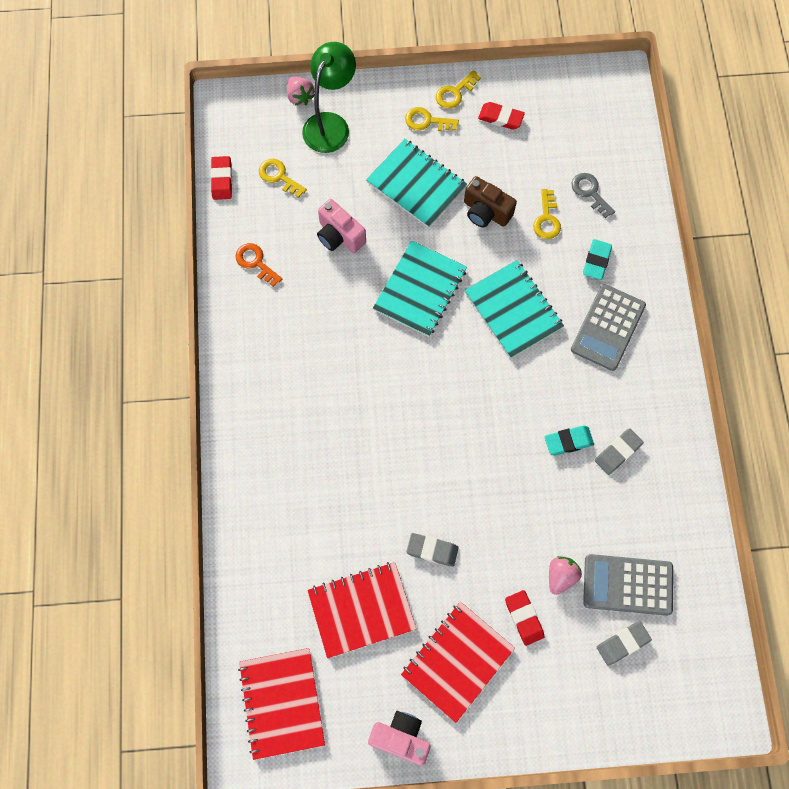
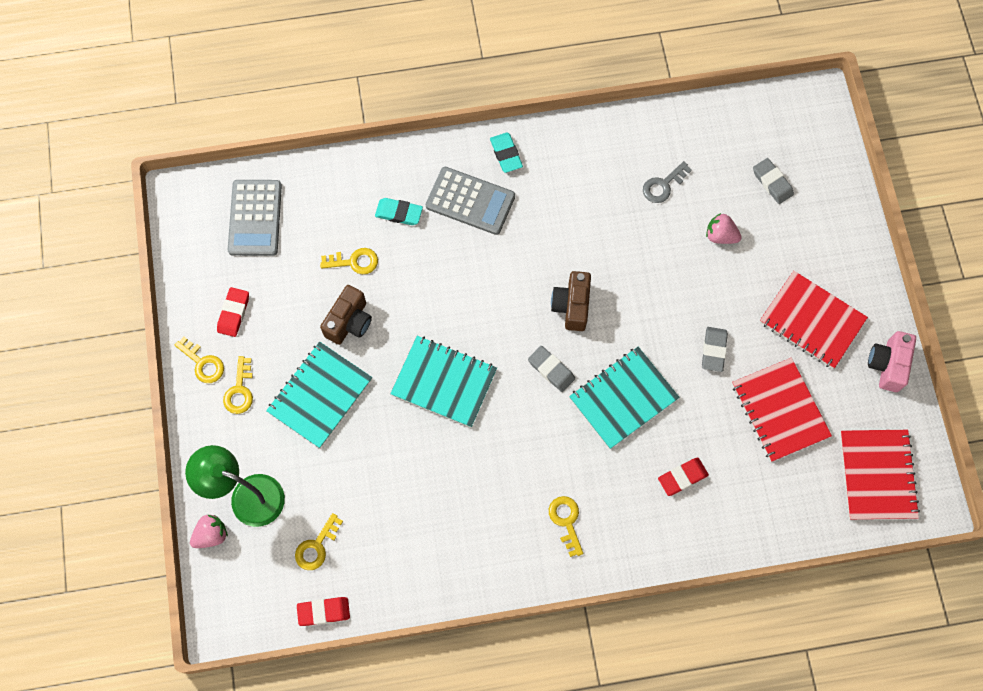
camera: 95 degrees left, 0 degrees up
orange key [235,243,282,287] -> none
red notebook [238,648,325,760] -> red notebook turned 75 degrees counterclockwise [840,430,920,520]
pink camera [317,199,366,253] -> none
turquoise notebook [465,260,564,358] -> turquoise notebook moved to [569,347,680,449]
red eraser [505,590,544,646] -> red eraser moved to [658,458,709,496]
turquoise eraser [545,426,594,455] -> turquoise eraser moved to [490,133,523,173]
grey key [572,173,615,218] -> grey key moved to [643,161,692,203]
grey calculator [583,554,673,616] -> grey calculator moved to [228,180,282,256]
grey eraser [595,428,643,475] -> grey eraser moved to [528,346,575,392]
none -> yellow key [549,496,583,557]
none -> brown camera [551,271,591,331]

